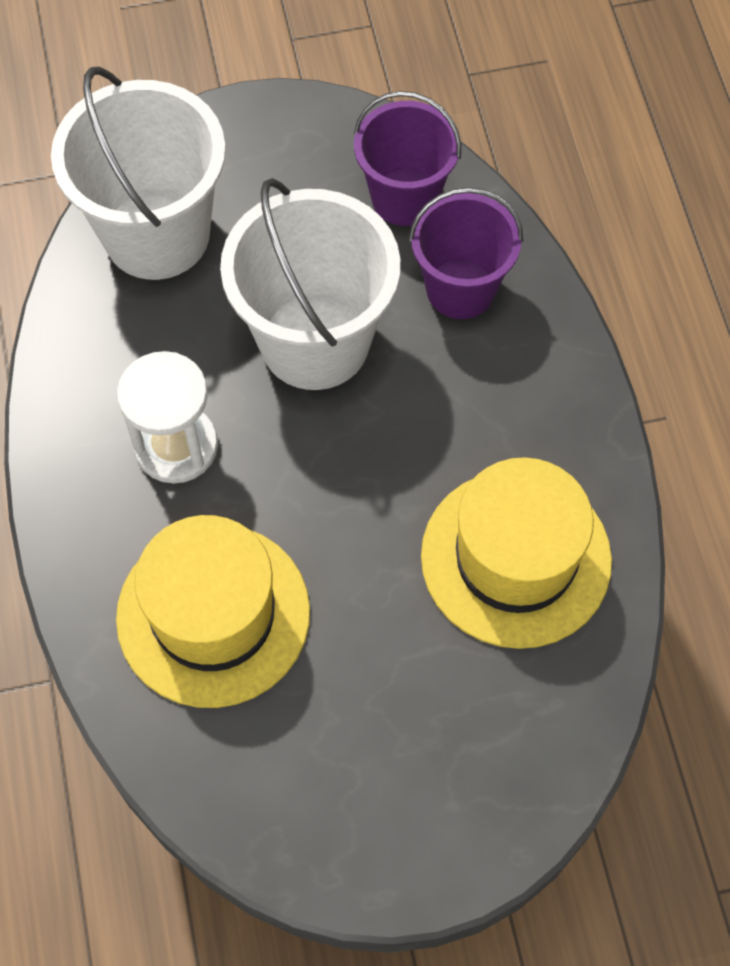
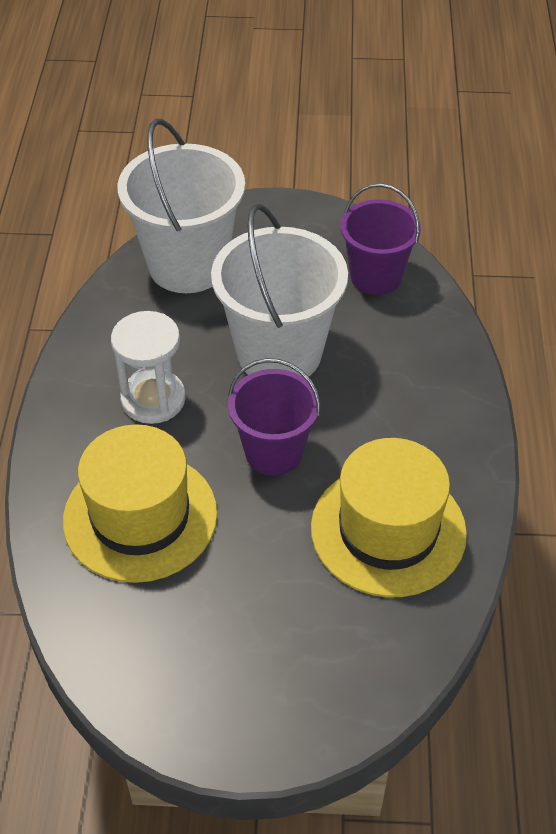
camera: 15 degrees right, 15 degrees down
purple bucket [409,188,523,319] -> purple bucket moved to [228,358,321,476]

